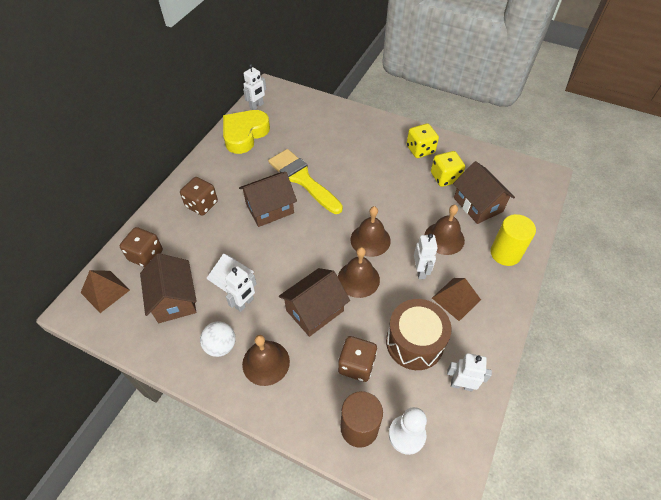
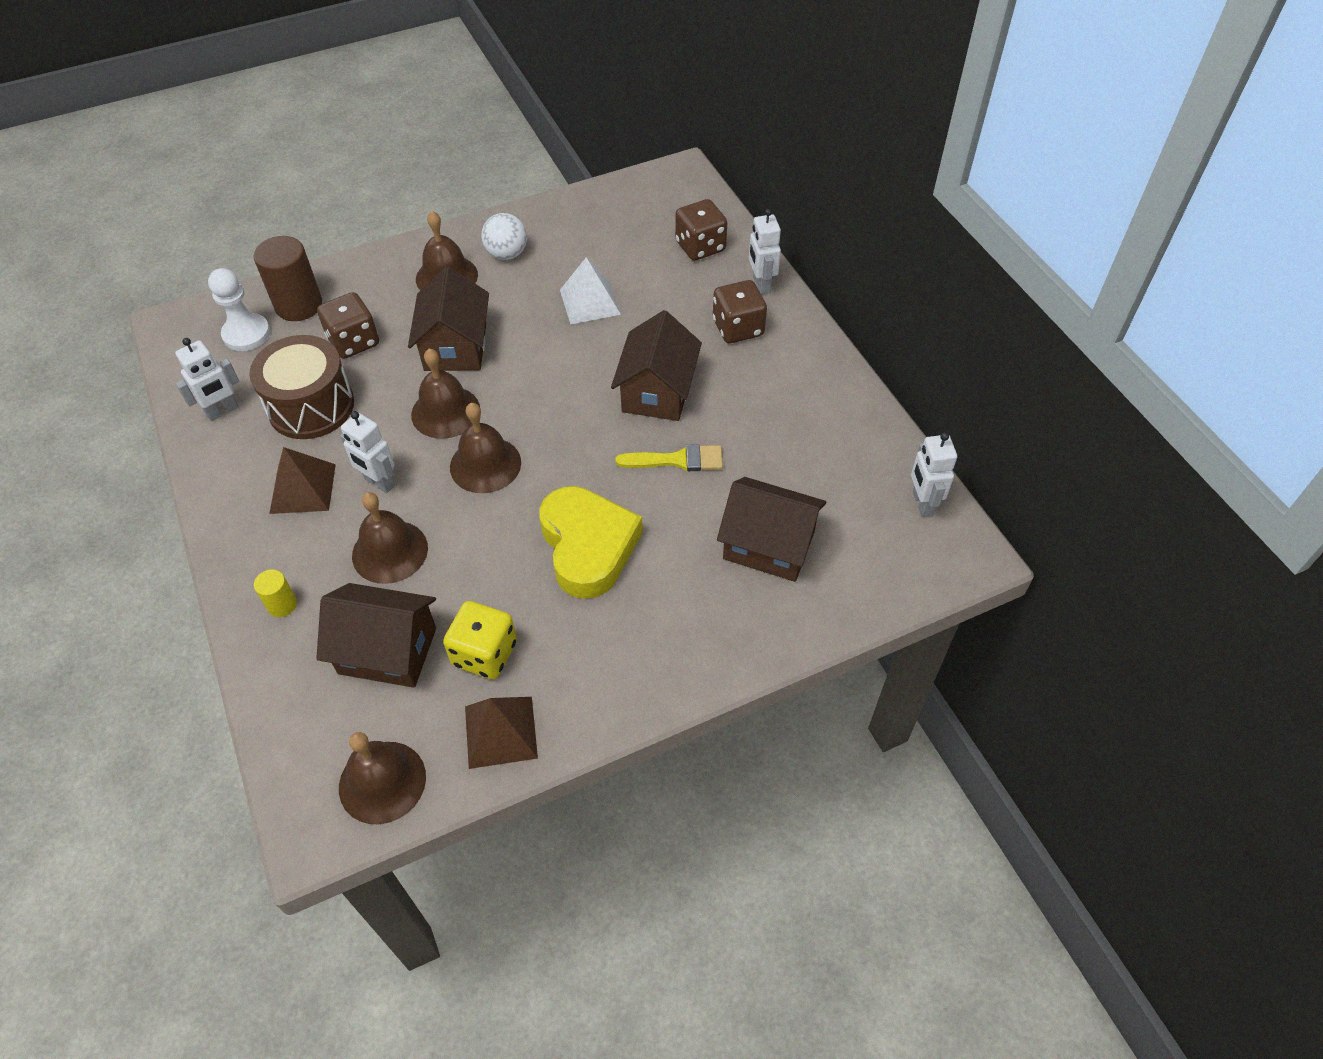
camera: 130 degrees right, 0 degrees up
brown pyramid [81,270,130,313] -> brown pyramid moved to [465,697,538,769]
brown house [140,253,197,323] -> brown house moved to [717,477,826,582]
yellow heart [223,110,270,154] -> yellow heart moved to [539,486,643,599]
white robot [225,266,257,312] -> white robot moved to [749,209,781,294]
yellow brush [268,149,343,214] -> yellow brush [615,444,723,471], size x0.56
yellow dice [406,124,439,158] -> none
yellow cylinder [490,214,536,266] -> yellow cylinder [254,569,297,617], size x0.51
none -> brown bell [339,732,426,824]

